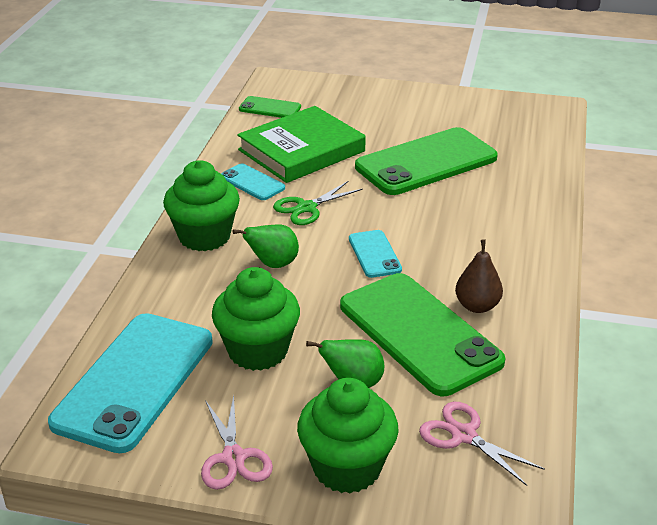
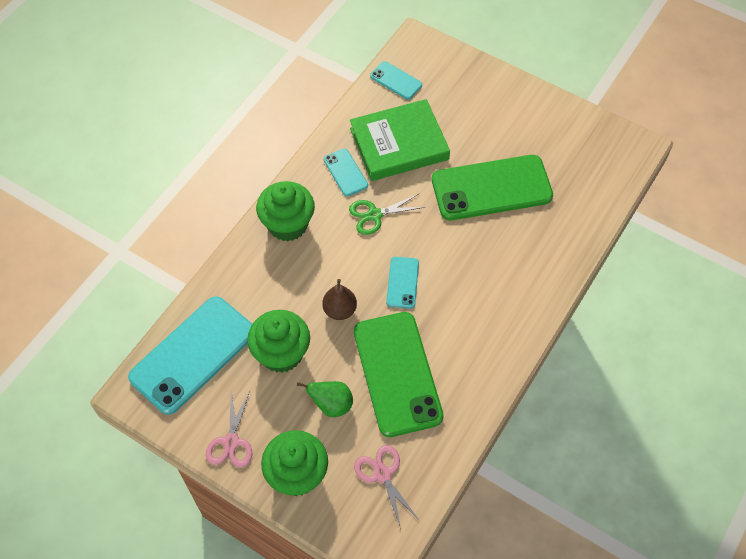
camera: 20 degrees right, 25 degrees up
green pear [232,224,299,268] -> none
green phone [239,96,301,118] -> turquoise phone [370,61,422,100]
brown pear [455,240,503,313] -> brown pear moved to [322,279,357,320]

